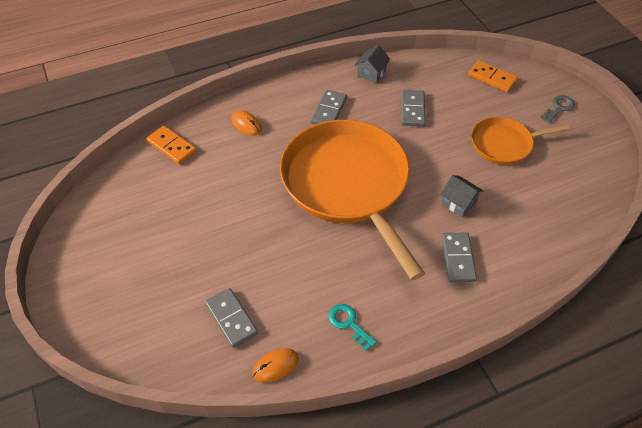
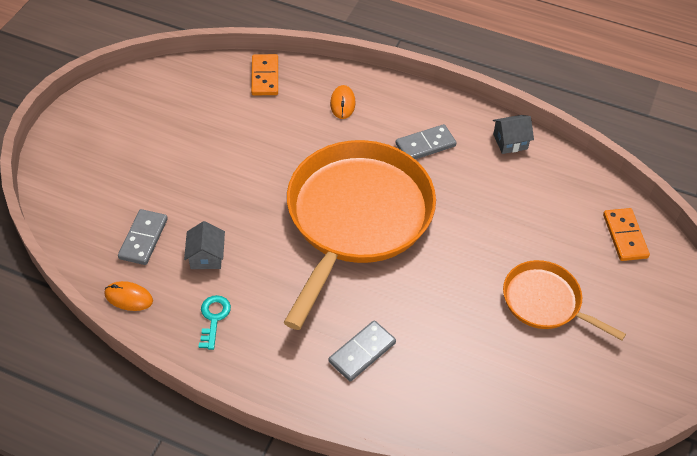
camera: 45 degrees right, 0 degrees up
grey domino [401,90,426,126] -> none
grey house [440,175,483,217] -> grey house moved to [184,221,225,269]
grey key [540,95,575,123] -> none

